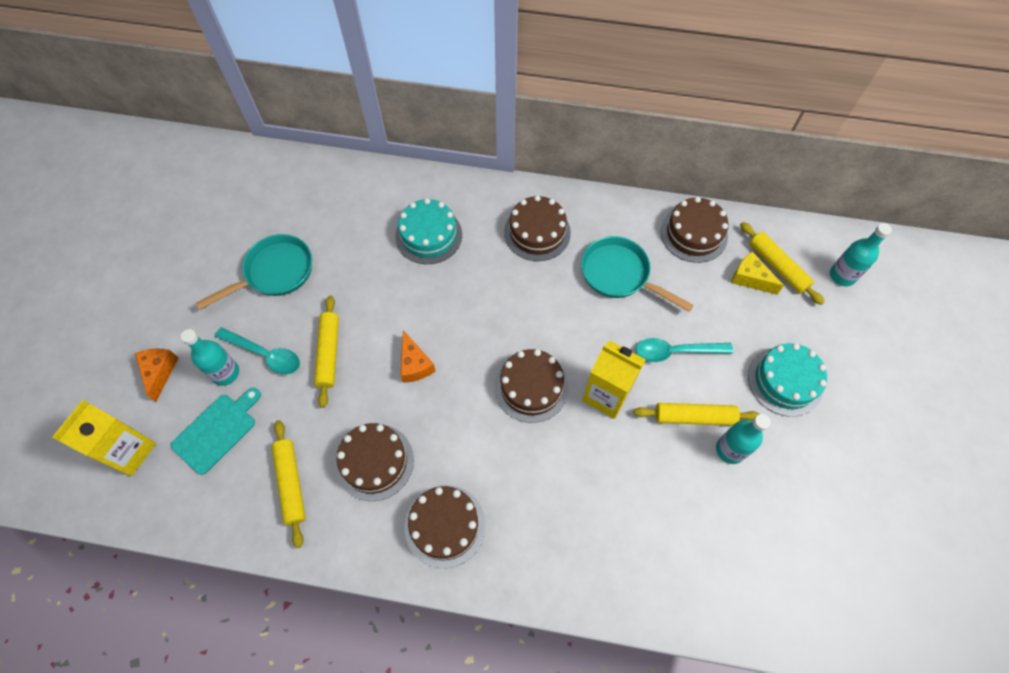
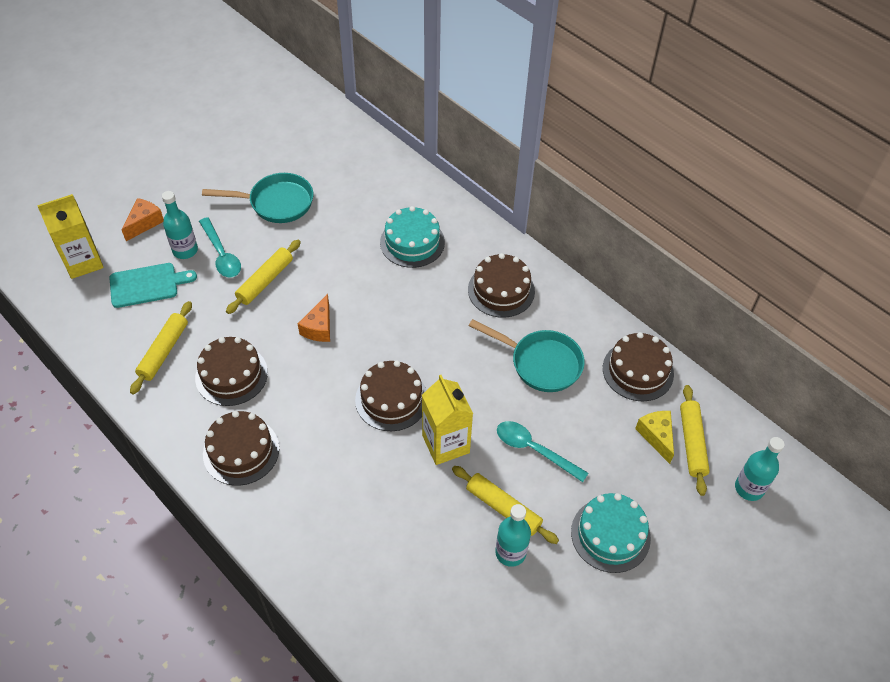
camera: 35 degrees right, 10 degrees down
turquoise pan [581,236,694,312] -> turquoise pan turned 135 degrees clockwise [469,319,585,392]

